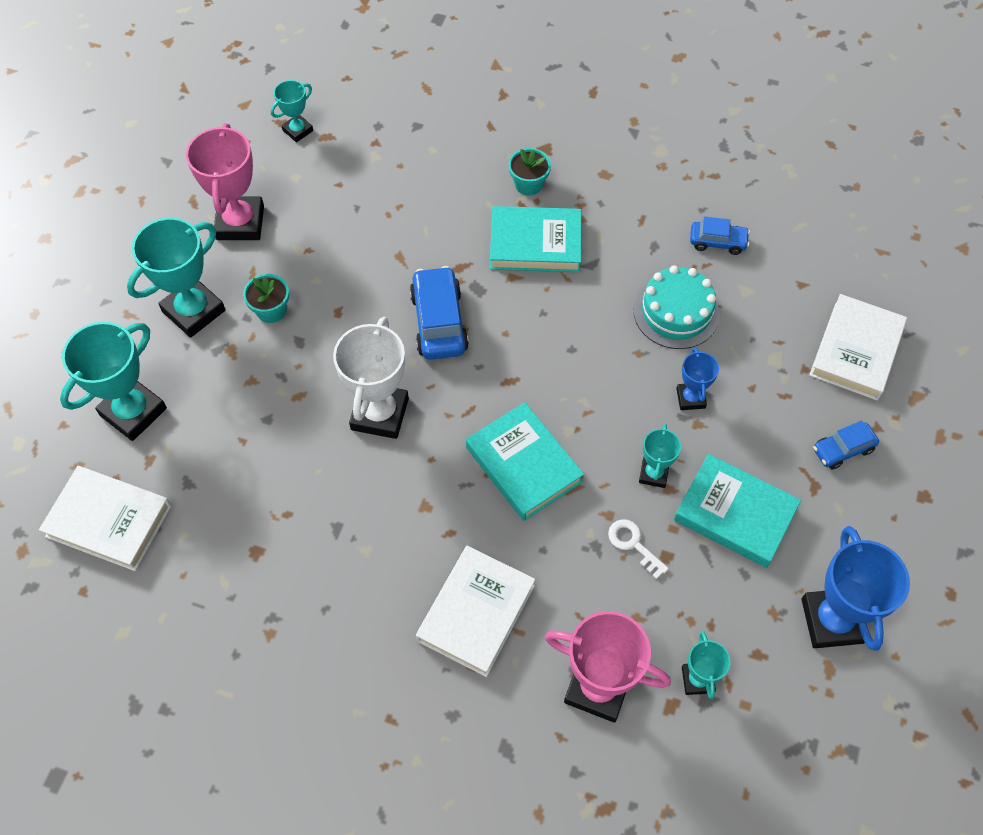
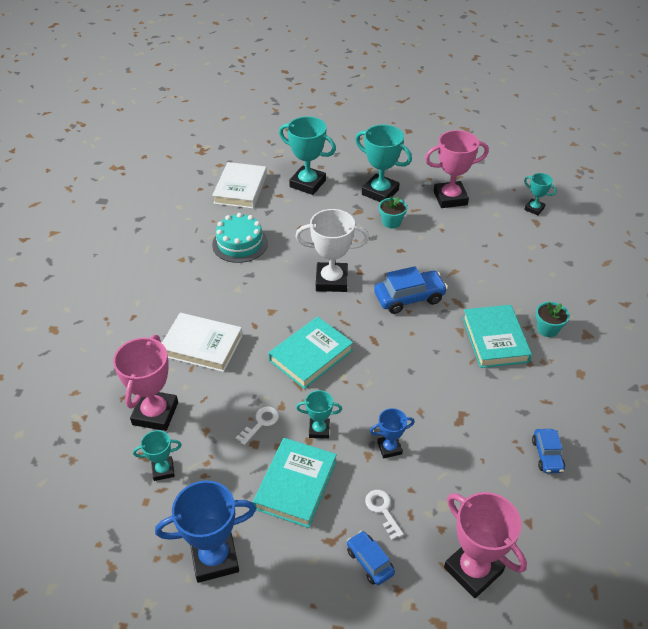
camera: 80 degrees right, 15 degrees down
turquoise cake [634,265,720,349] -> turquoise cake moved to [212,213,268,263]
white book [809,294,907,400] -> pink trophy [444,492,527,598]
none -> white key [365,490,404,540]

